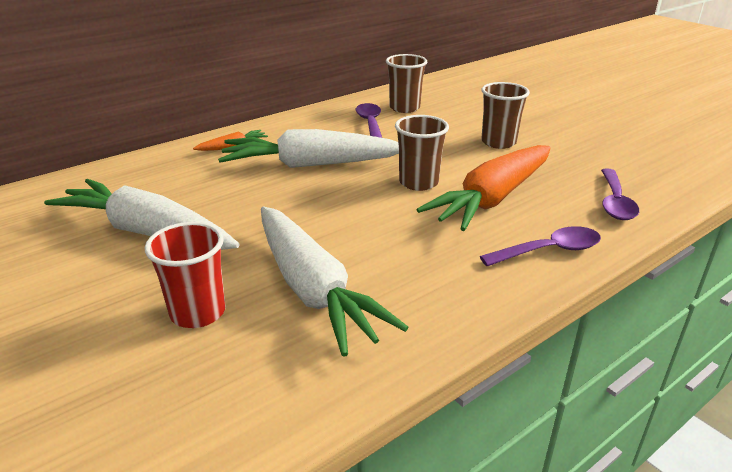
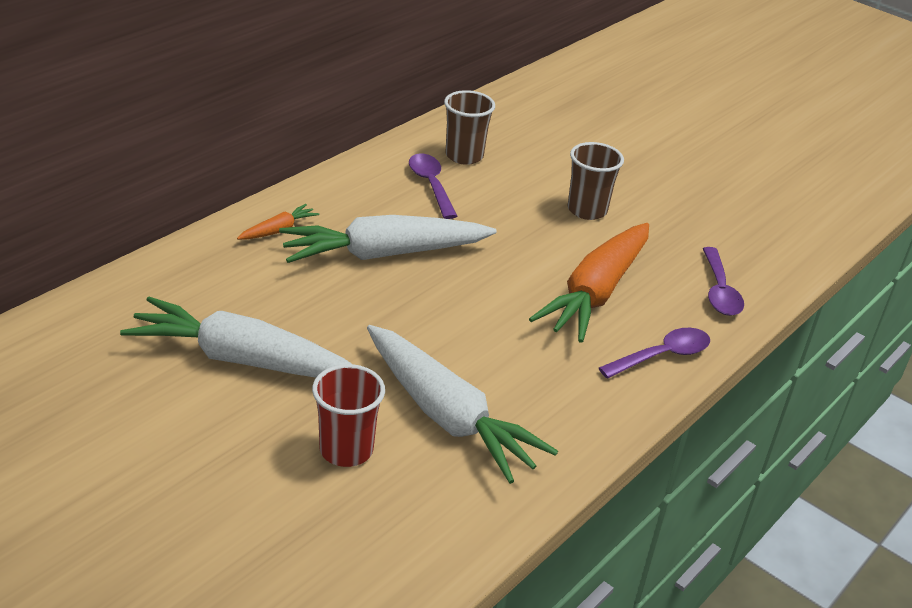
camera: 15 degrees left, 5 degrees up
brown cup [395,115,449,191] -> none

